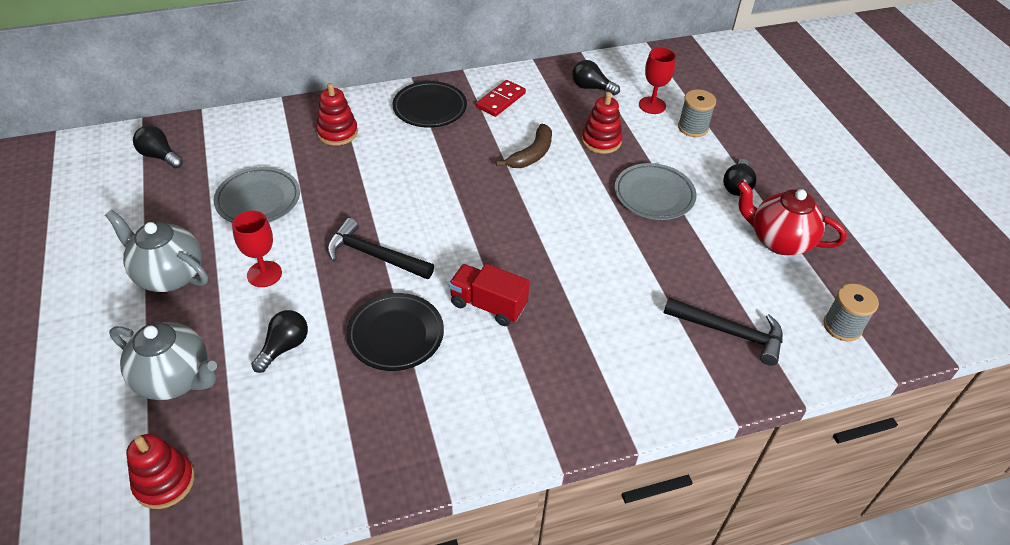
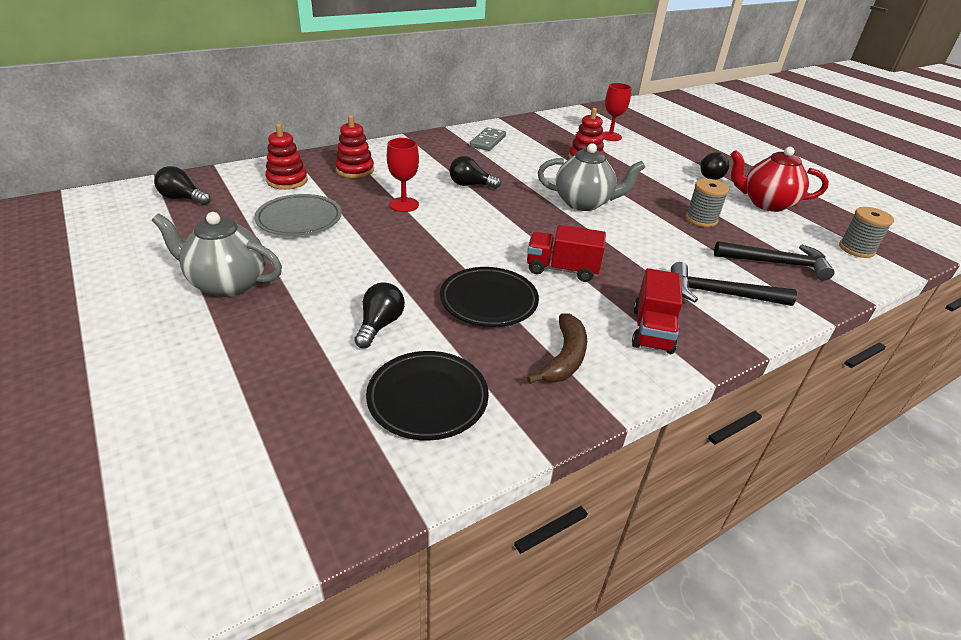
camera: 15 degrees left, 10 degrees down
grey teapot [109,322,217,400] -> grey teapot moved to [538,143,645,211]
red stacking toy [126,434,195,509] -> red stacking toy moved to [265,124,308,190]
red goblet [232,211,282,287] -> red goblet moved to [387,138,419,212]
black hammer [327,218,434,279] -> black hammer moved to [671,262,797,306]
black plate [393,81,467,128] -> black plate moved to [366,351,489,440]
red domino [476,80,526,117] -> grey domino [470,127,506,151]
brown banana [496,124,552,168] -> brown banana moved to [527,313,587,384]
black light bulb [572,60,620,95] -> black light bulb moved to [450,156,501,189]
grey plate [615,163,696,220] -> none
grey spool [678,89,716,137] -> grey spool moved to [686,179,729,227]
none -> red truck [632,268,682,354]

